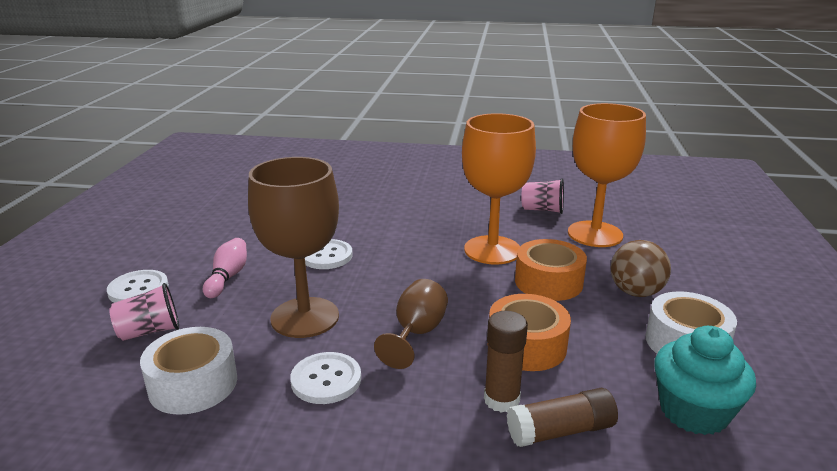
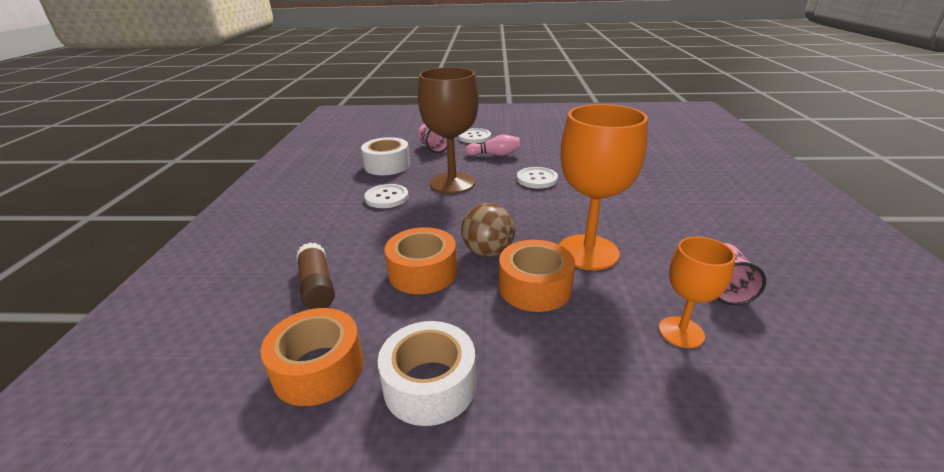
camera: 85 degrees right, 5 degrees up
brown goblet [374,279,448,369] -> none
brown glue stick [484,311,528,413] -> none
orange goblet [568,103,646,247] -> orange goblet [659,237,736,348], size x0.56
brown ball [610,240,671,297] -> brown ball moved to [461,203,515,257]
turquoise cupcake [654,326,756,435] -> orange tape [261,308,364,406]

